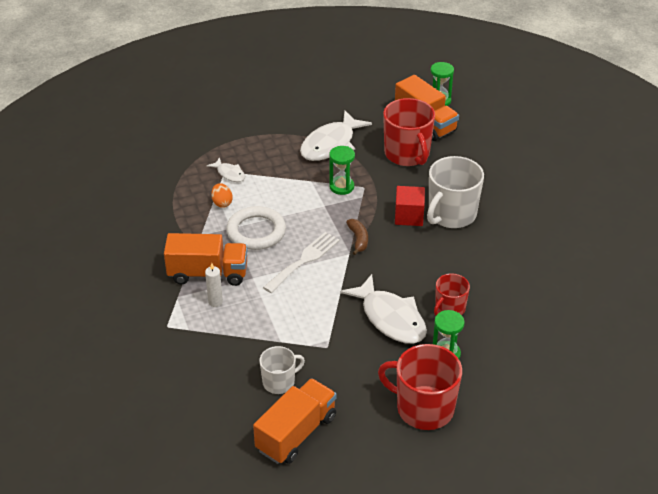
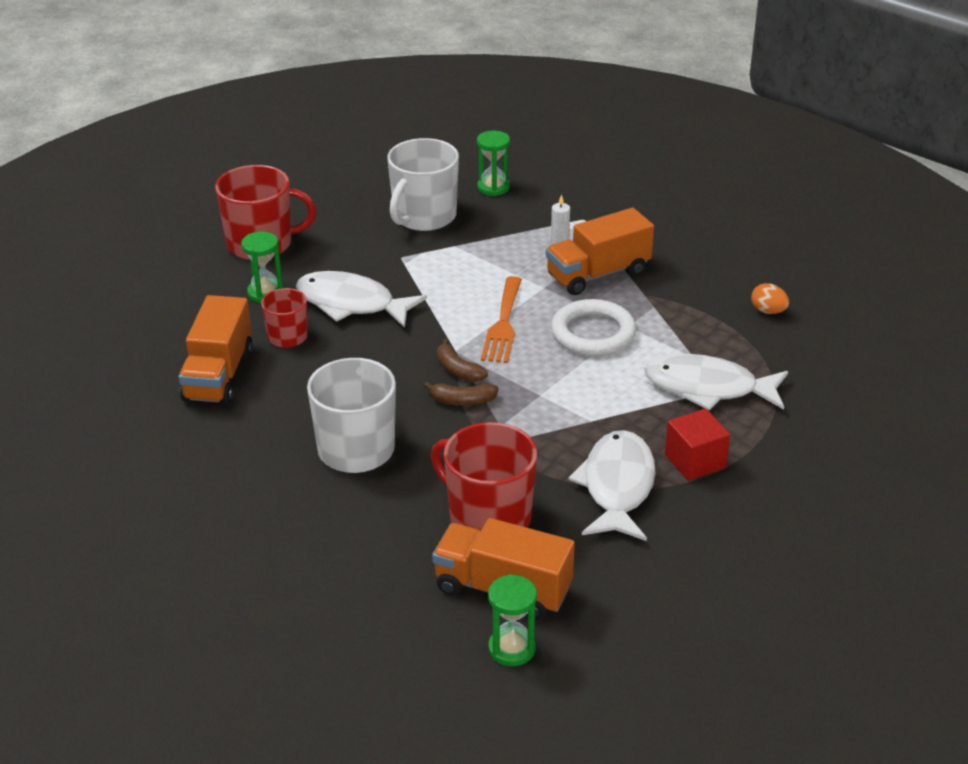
camera: 150 degrees right, 5 degrees down
white fish [207,157,245,182] -> white fish [645,354,788,410], size x2.03
orange egg [211,183,233,208] -> orange egg moved to [751,283,789,314]
orange truck [253,378,337,464] -> orange truck moved to [179,295,253,405]
white mug [259,346,305,394] -> white mug [387,138,459,231], size x1.74
white fork [263,232,340,293] -> orange fork [481,276,522,363]
green hourglass [329,146,355,195] -> green hourglass moved to [477,131,510,196]
red cube [395,186,425,226] -> red cube moved to [665,409,730,481]
none -> brown banana [424,382,498,406]

